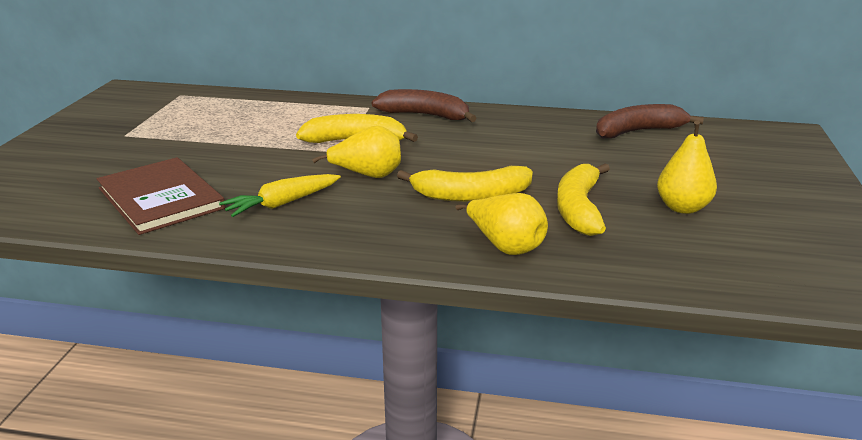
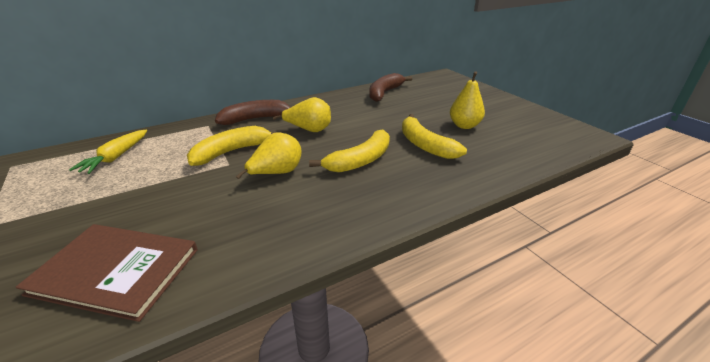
camera: 40 degrees left, 5 degrees up
yellow carrot [219,174,341,217] -> yellow carrot moved to [69,130,147,174]
yellow pear [456,193,548,255] -> yellow pear moved to [273,97,331,132]

